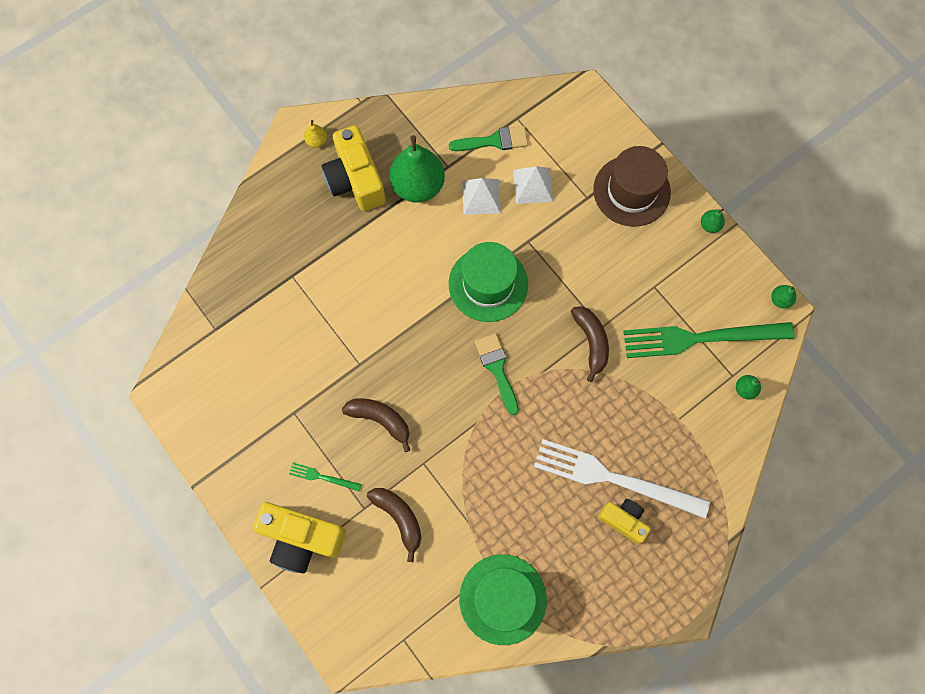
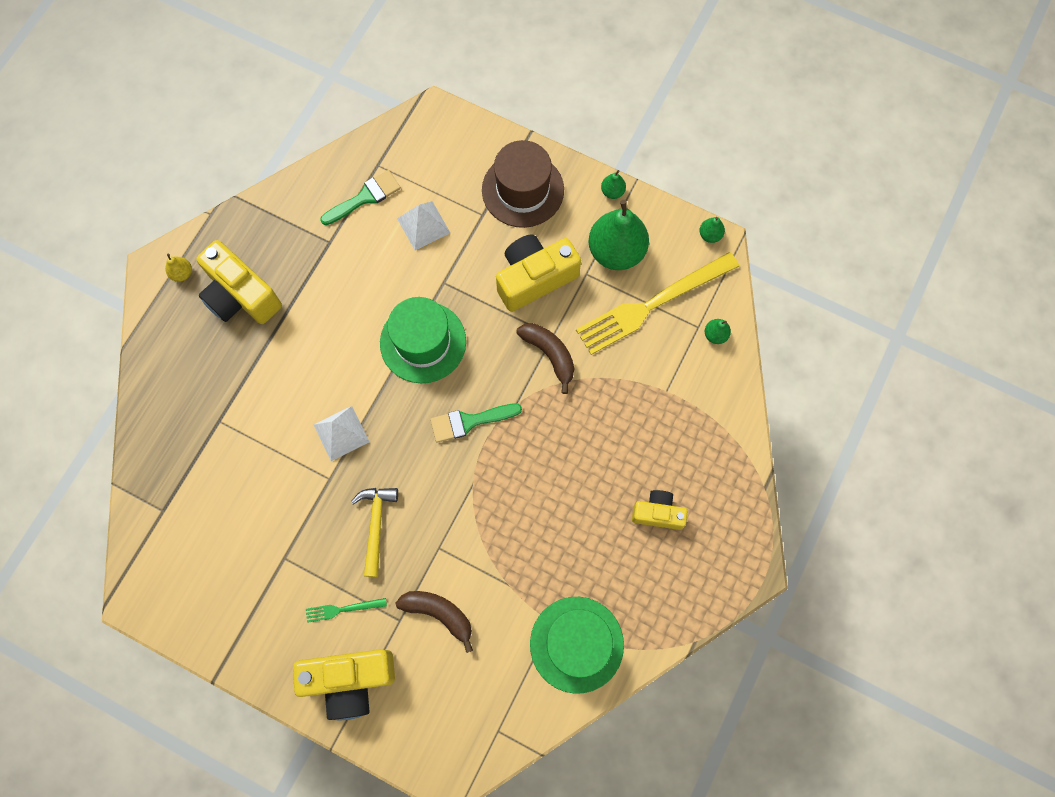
camera: 25 degrees left, 0 degrees up
brown banana [342,398,410,452] -> yellow hammer [351,488,398,577]
green pear [389,135,445,203] -> green pear moved to [588,200,649,270]
white pyramid [462,178,501,215] -> white pyramid moved to [314,406,369,461]
green brush [475,333,519,415] -> green brush turned 60 degrees counterclockwise [430,403,522,443]
white fork [534,439,710,518] -> none
green fork [623,322,795,358] -> yellow fork [576,252,739,355]
none -> yellow camera [496,234,581,312]

